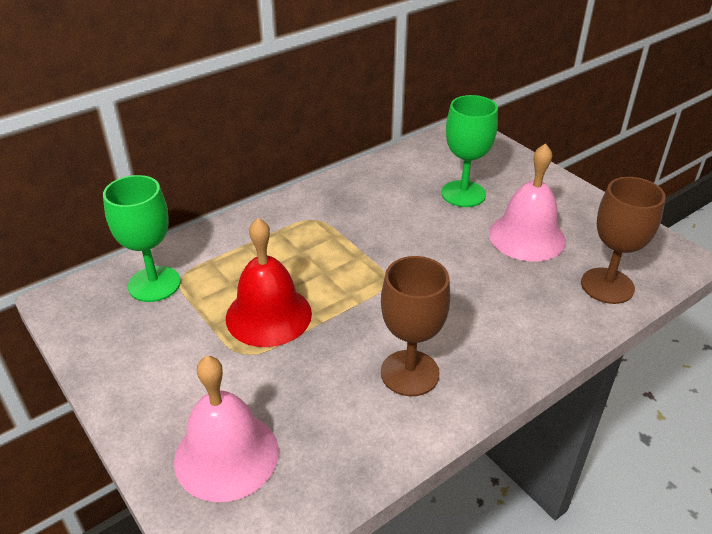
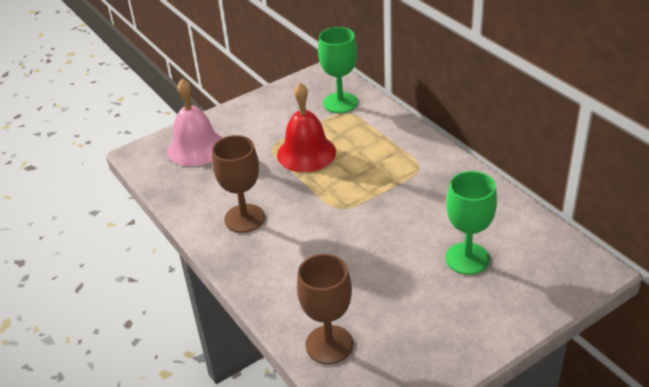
camera: 95 degrees right, 0 degrees up
pink bell [489,143,566,261] -> none

